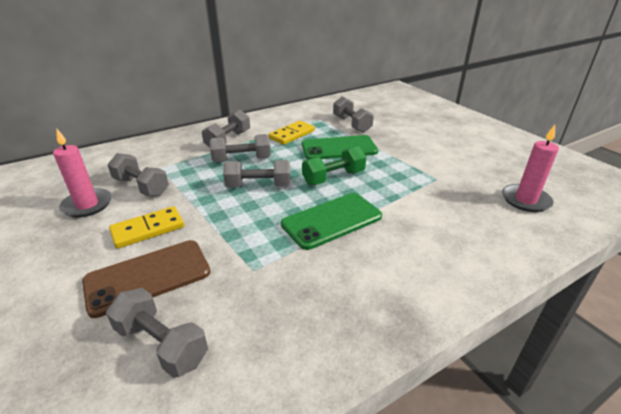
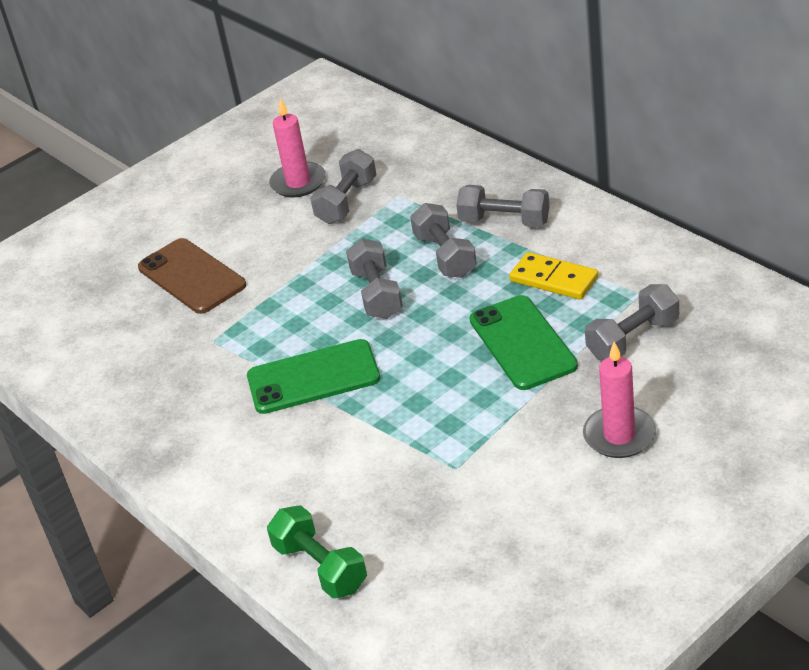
camera: 85 degrees right, 5 degrees up
grey dumbbell [106,288,208,378] -> none
yellow domino [109,206,184,249] -> none
green phone [281,193,382,250] -> green phone turned 60 degrees counterclockwise [247,339,380,414]
green dumbbell [302,146,366,185] -> green dumbbell moved to [267,505,367,598]
pink candle [502,125,559,212] -> pink candle moved to [583,342,656,458]

